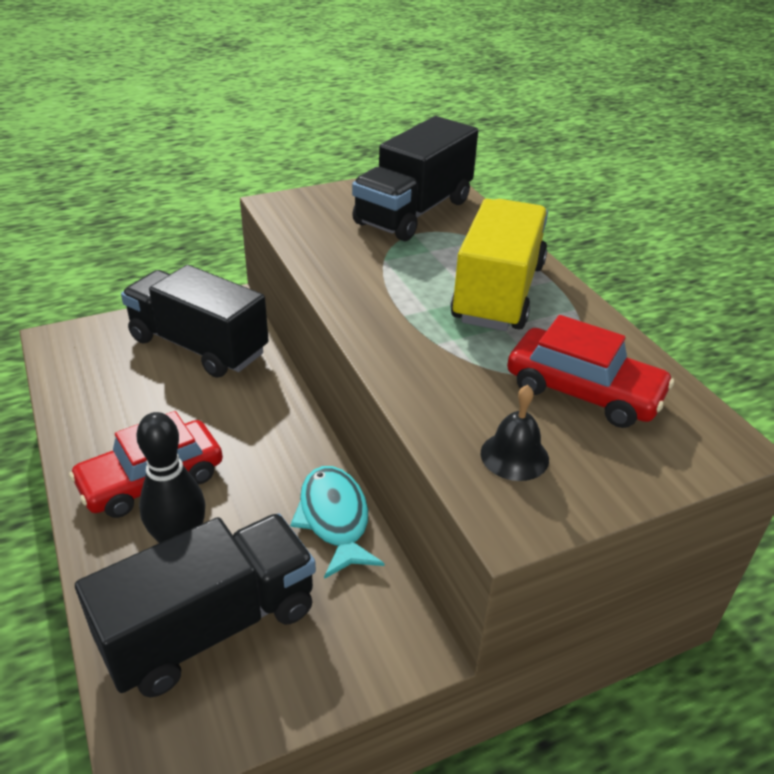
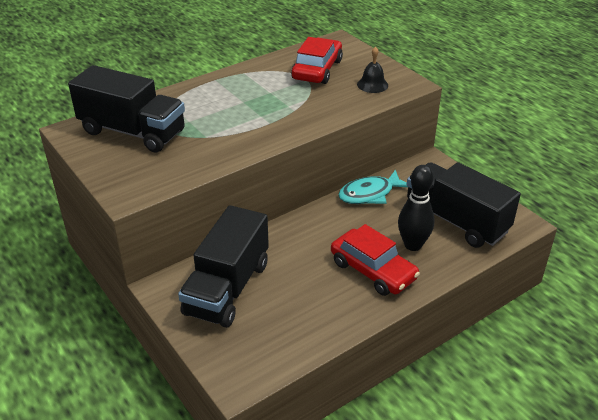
camera: 100 degrees left, 0 degrees up
yellow truck [451,199,548,331] -> none

